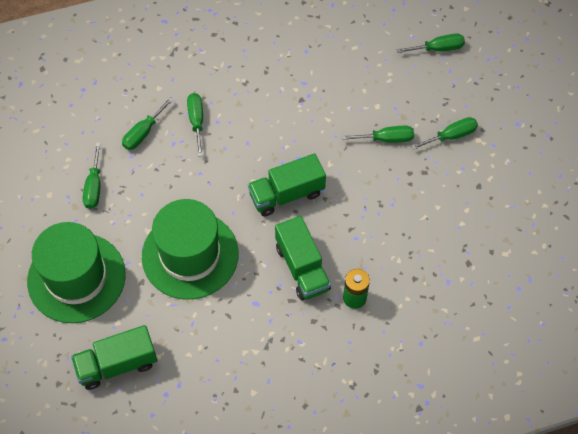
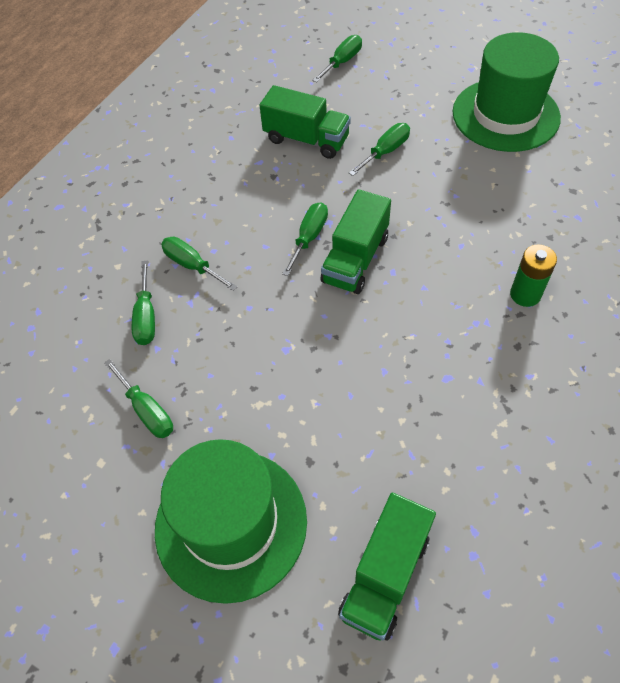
camera: 40 degrees left, 5 degrees down
green hat [142,199,239,300] -> green hat moved to [452,32,561,152]
green truck [275,216,331,301] -> green truck moved to [260,85,351,159]
green screwdriver [411,117,478,150] -> green screwdriver moved to [282,202,328,276]

